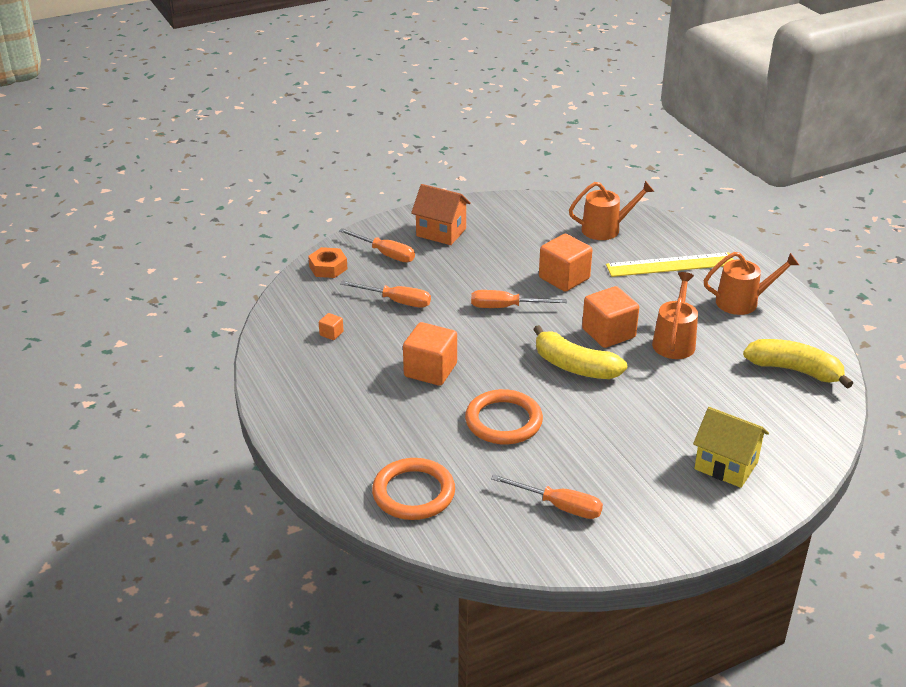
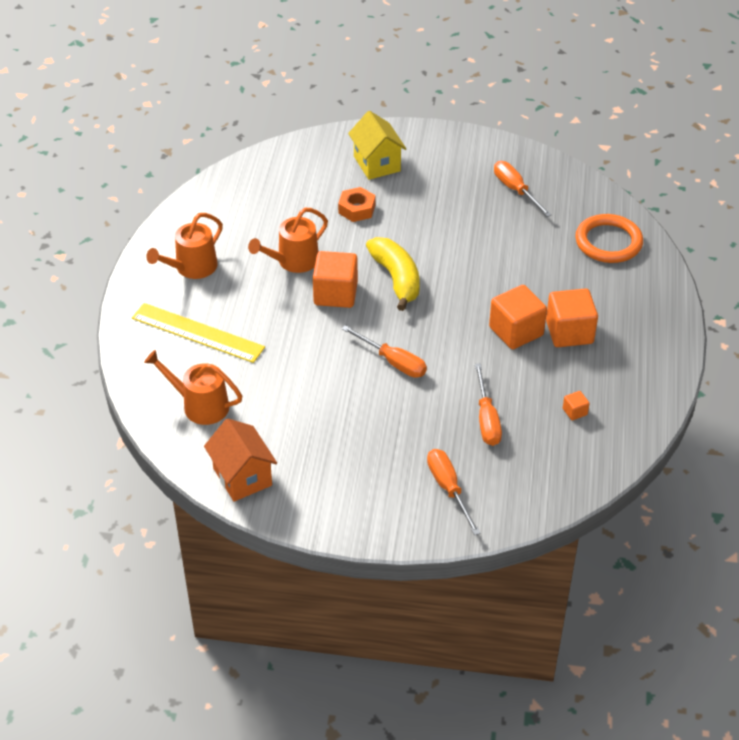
camera: 145 degrees left, 10 degrees up
orange nut [308,247,348,278] -> orange nut moved to [338,187,375,222]
orange screwdriver [340,281,431,308] -> orange screwdriver turned 150 degrees counterclockwise [475,364,502,446]
orange house [411,184,471,245] -> orange house moved to [204,418,277,502]
orange ring [465,389,543,444] -> none
orange cube [539,234,592,292] -> orange cube moved to [546,288,598,347]
orange watering can [704,252,799,315] -> orange watering can turned 75 degrees counterclockwise [146,213,223,279]
yellow banana [743,339,853,389] -> none

